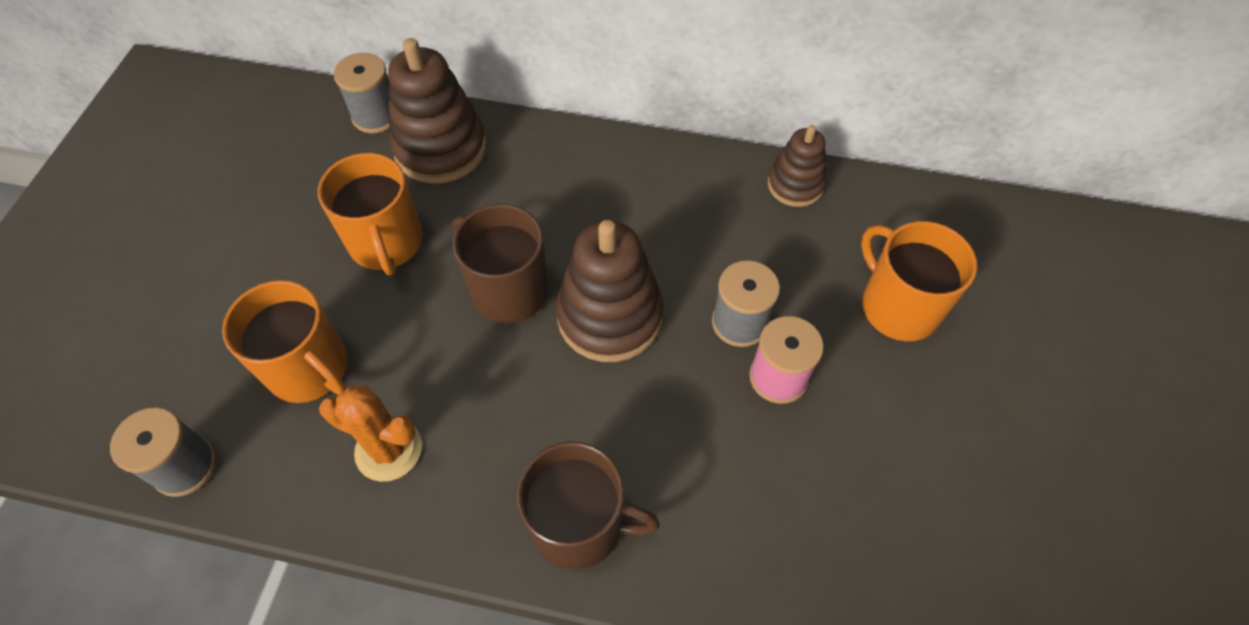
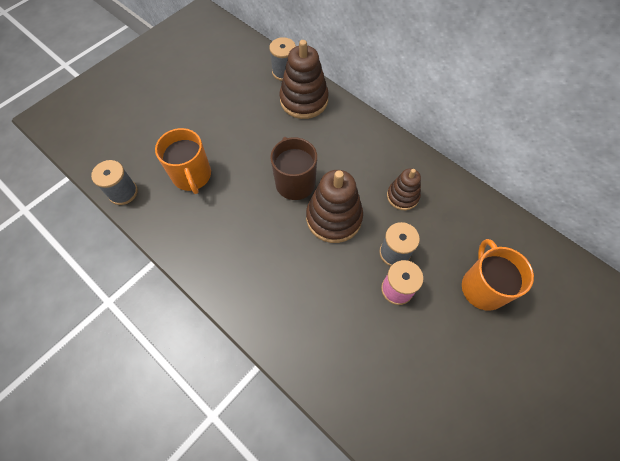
camera: 30 degrees right, 5 degrees up
orange mug [318,153,423,275] -> none
orange cactus [319,386,422,482] -> none
brown mug [517,441,660,570] -> none
brown stacking toy [768,125,827,207] -> brown stacking toy moved to [387,168,421,210]

